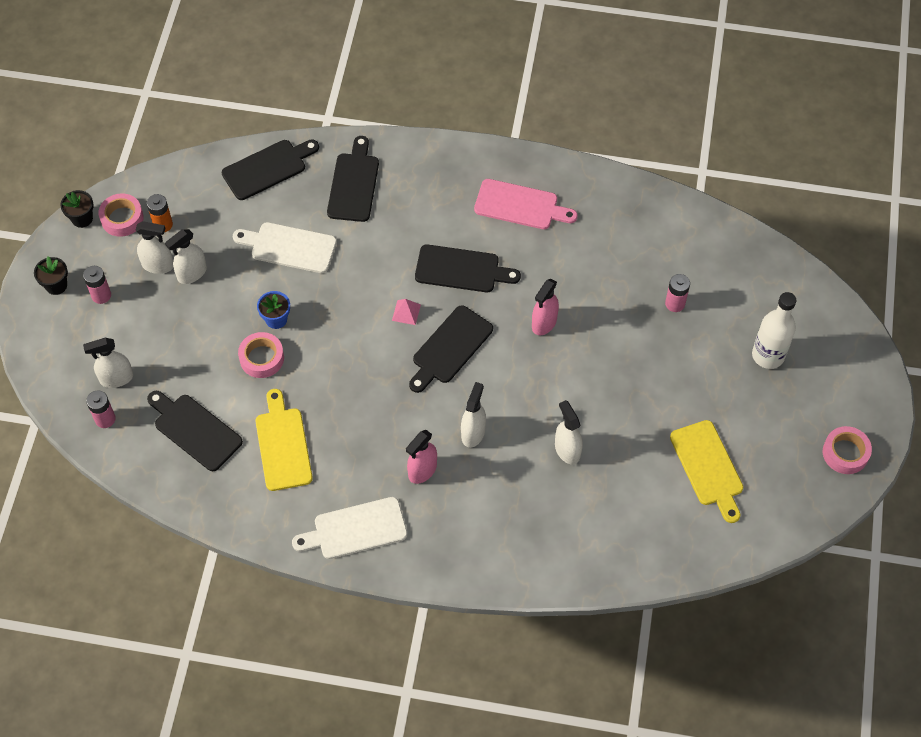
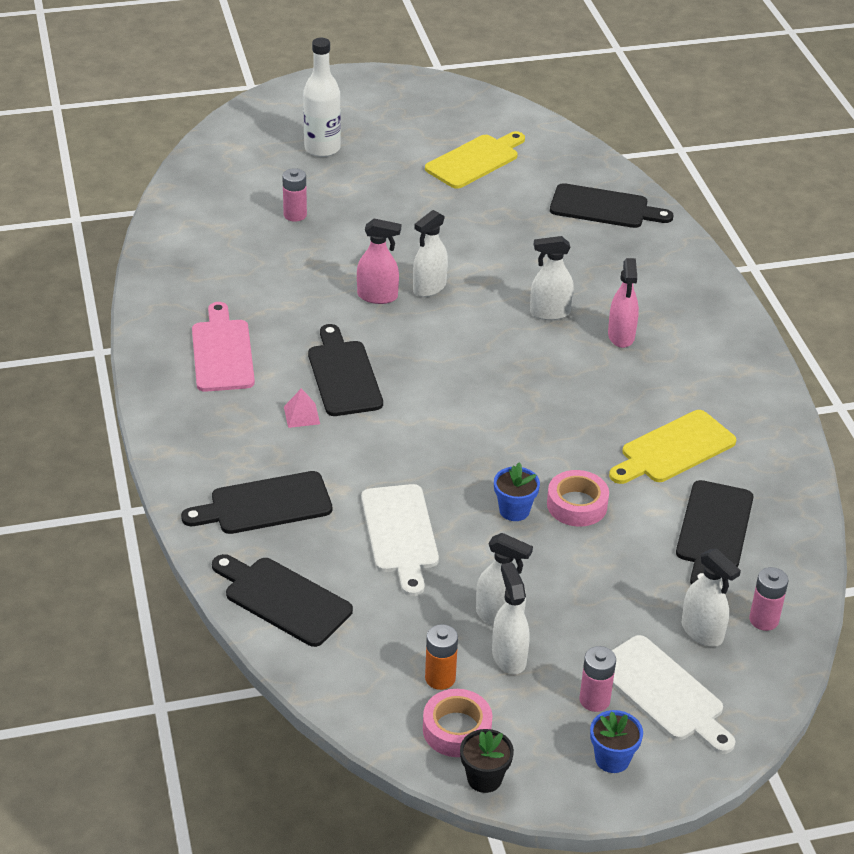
camera: 115 degrees left, 20 degrees down
black flower pot [34,256,68,295] -> blue flower pot [590,710,643,773]
white cutting board [292,497,407,559] -> white cutting board moved to [612,635,735,754]
pink pyramid [392,299,421,325] -> pink pyramid moved to [284,388,320,428]
pink spray bottle [406,430,437,484] -> pink spray bottle turned 75 degrees clockwise [608,258,639,348]
black cutting board [409,305,493,393] -> black cutting board moved to [550,183,673,228]
white spray bottle [555,400,583,464] -> white spray bottle moved to [413,210,448,297]
pink tape [823,426,872,474] -> none

